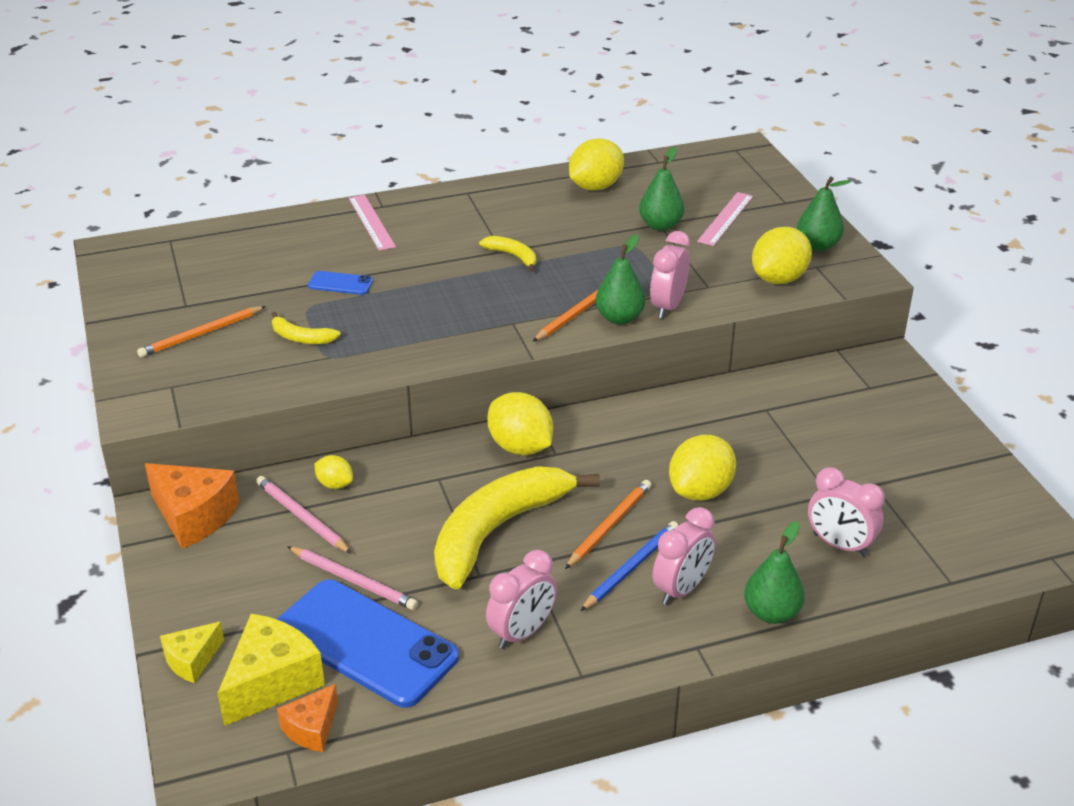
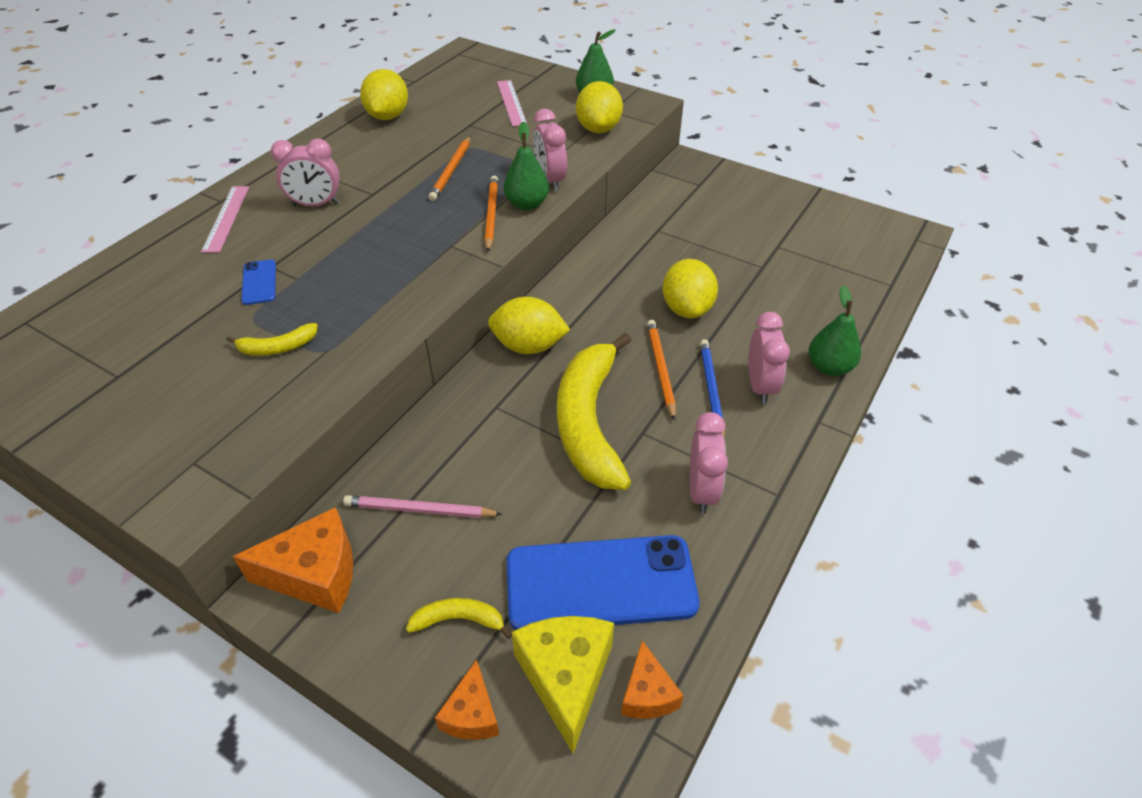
camera: 40 degrees left, 10 degrees up
orange pencil [137,306,266,358] -> orange pencil moved to [428,136,471,201]
yellow cheese [160,622,224,683] -> orange cheese [435,659,499,740]
pink pencil [287,546,418,610] -> none
blue phone [308,271,373,295] -> blue phone turned 75 degrees counterclockwise [241,259,276,305]
yellow lemon [315,455,353,489] -> none
pink ruler [349,195,396,251] -> pink ruler turned 60 degrees clockwise [201,186,249,253]
yellow banana [479,236,536,272] -> yellow banana moved to [406,598,512,639]
green pear [639,147,684,231] -> none
pink clock [808,467,885,556] -> pink clock moved to [271,138,340,206]

